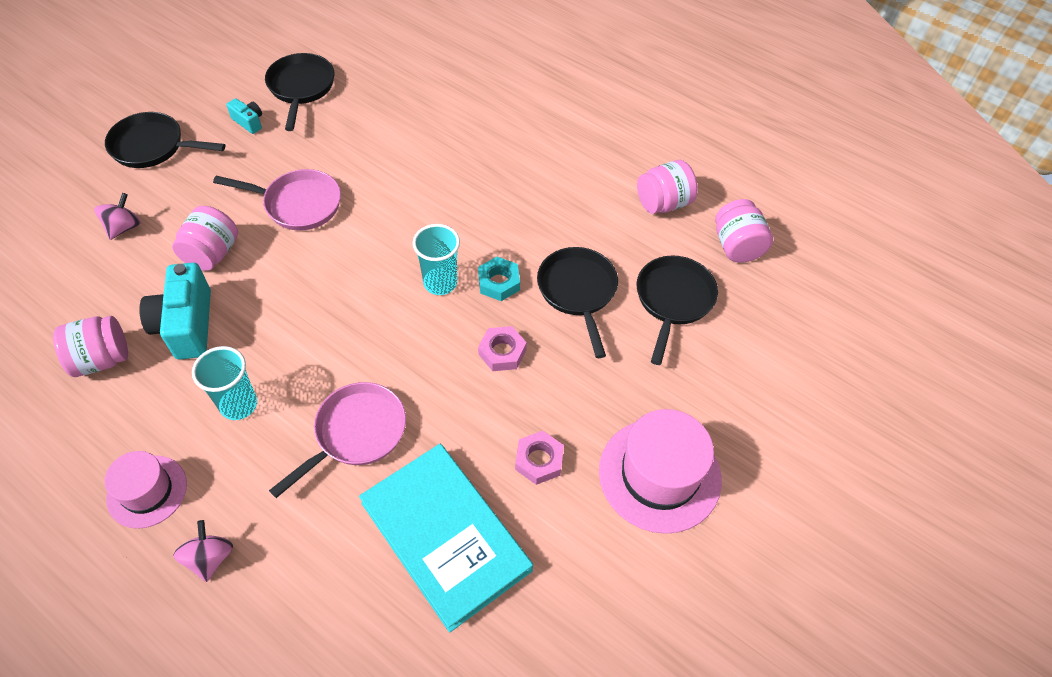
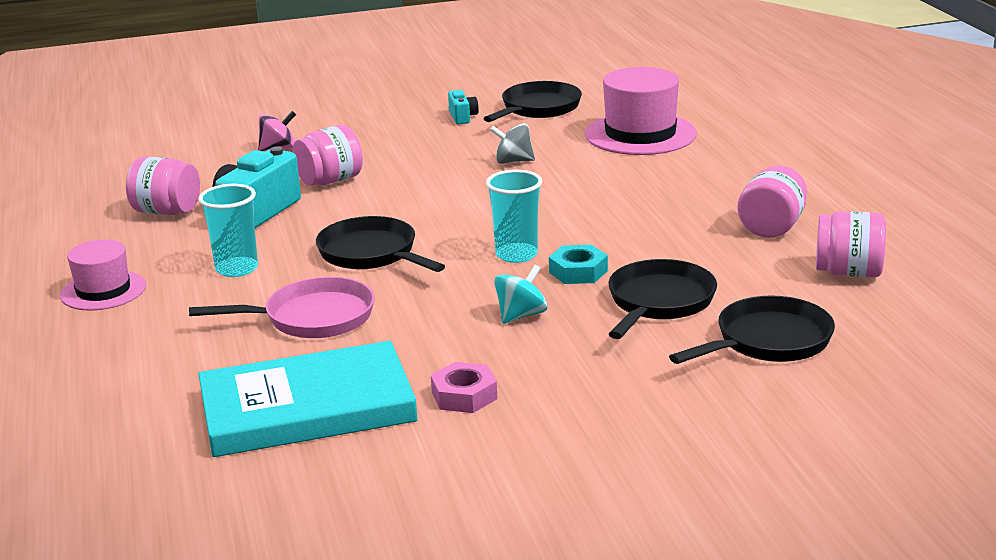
camera: 40 degrees right, 30 degrees down
black pan [105,112,226,168] -> black pan moved to [316,216,445,272]
pink spinning top [173,520,233,582] -> none
pink pan [213,169,341,231] -> none
turquoise book [359,444,533,632] -> turquoise book turned 75 degrees clockwise [198,341,418,457]
pink nut [478,326,527,371] -> turquoise spinning top [494,265,548,324]
pink hat [599,409,722,534] -> pink hat moved to [585,67,697,155]
pink jar [715,199,773,262] -> pink jar moved to [737,165,807,238]
none -> grey spinning top [490,123,535,164]

